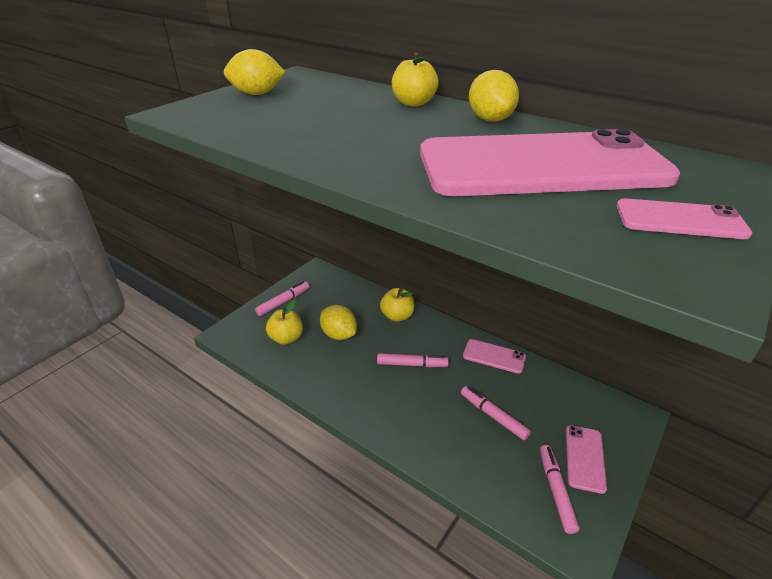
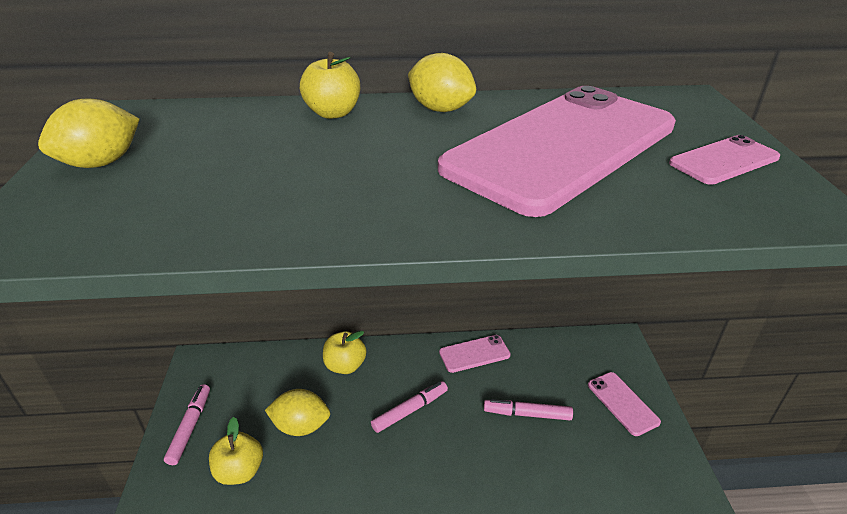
camera: 40 degrees left, 0 degrees up
pink marker [540,445,579,534] -> none

